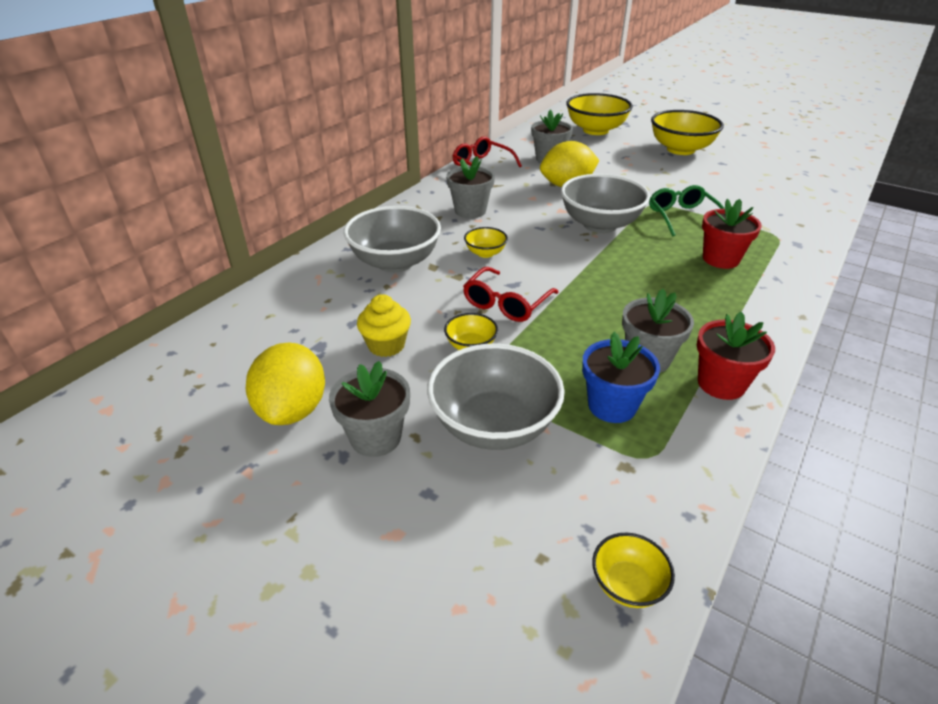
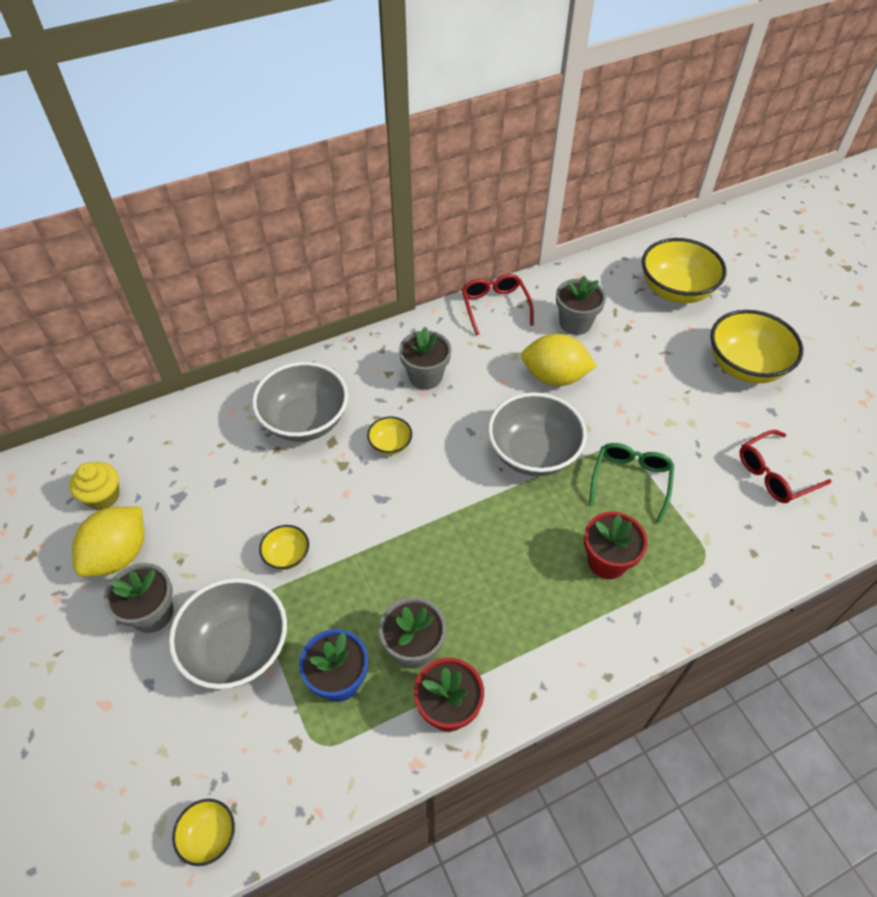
camera: 30 degrees right, 15 degrees up
yellow cupcake [357,294,411,357] -> yellow cupcake moved to [69,462,120,510]
red glasses [463,267,559,322] -> red glasses moved to [740,430,831,503]

